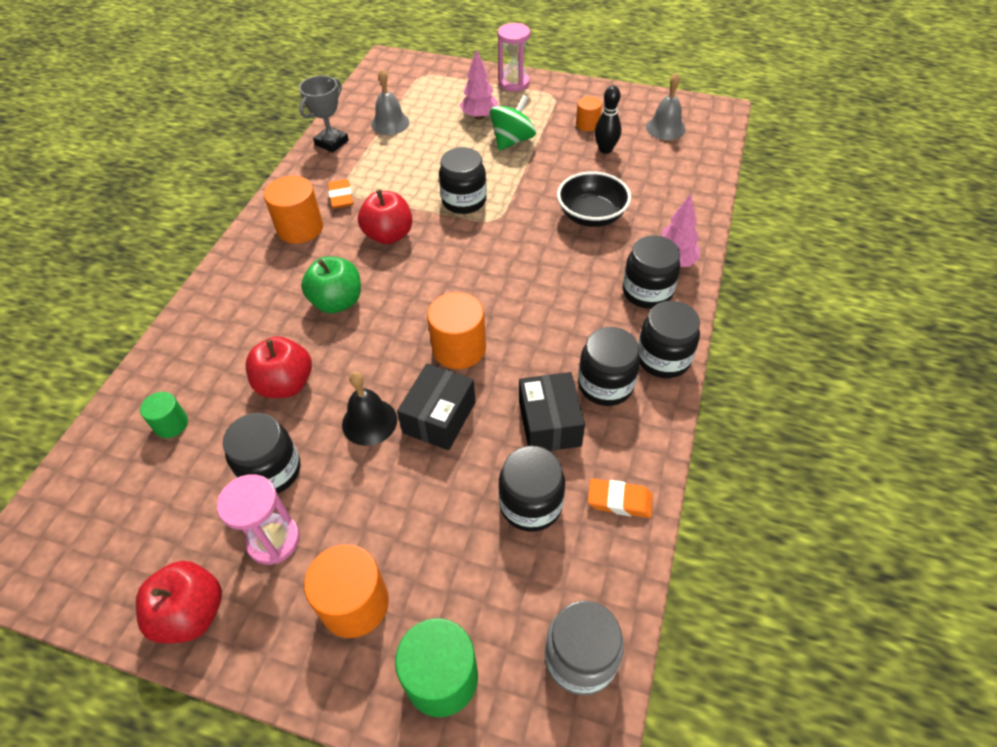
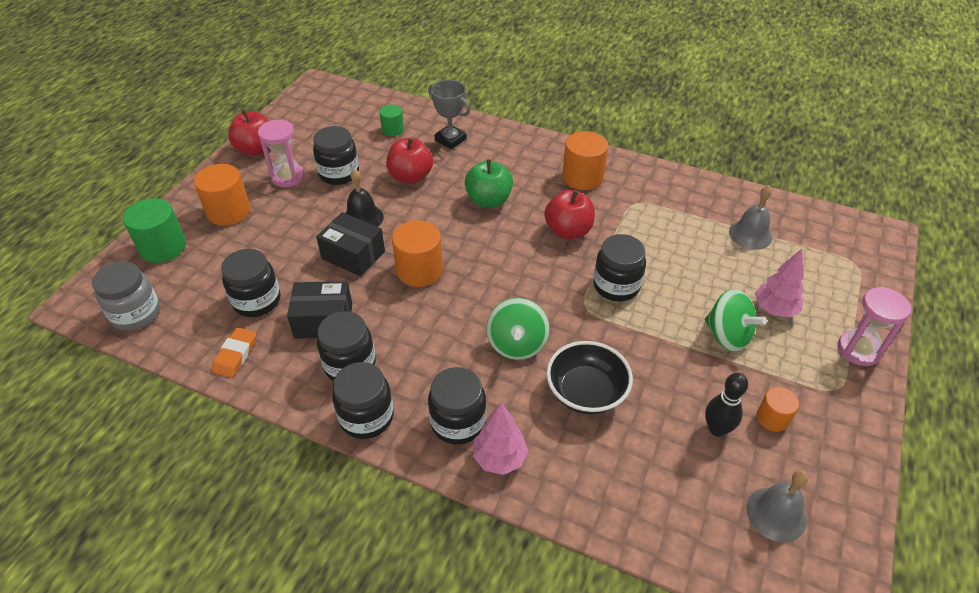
camera: 95 degrees right, 5 degrees down
grey trophy [299,76,349,153] -> grey trophy moved to [428,80,470,149]
orange eraser [328,179,353,209] -> none
none -> green spinning top [486,298,550,360]

